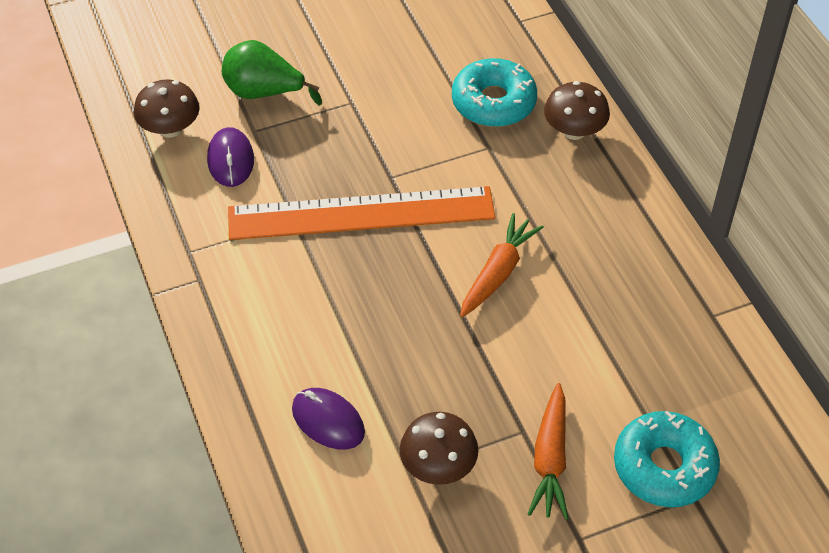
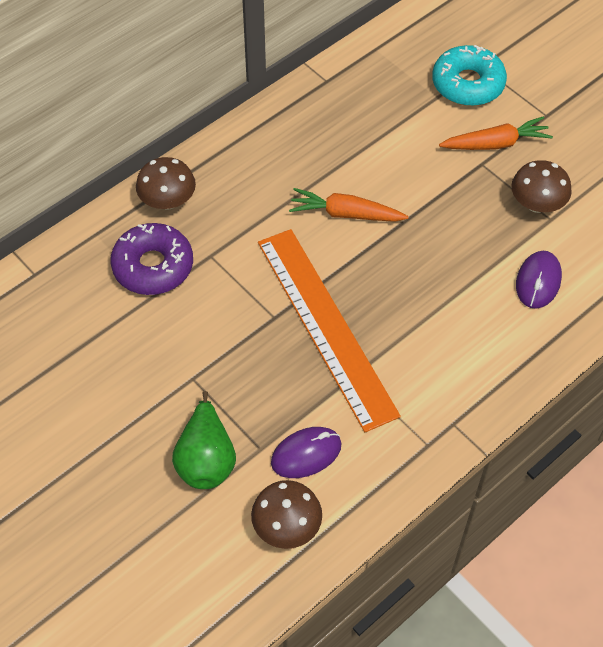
camera: 110 degrees left, 5 degrees up
turquoise donut [452,58,537,127] -> purple donut [110,223,193,295]

